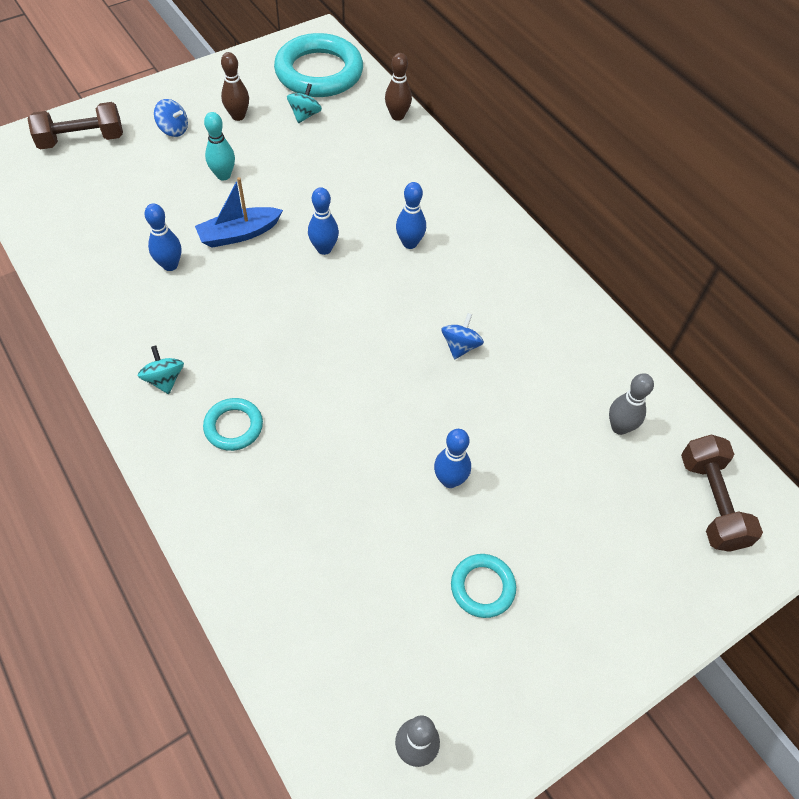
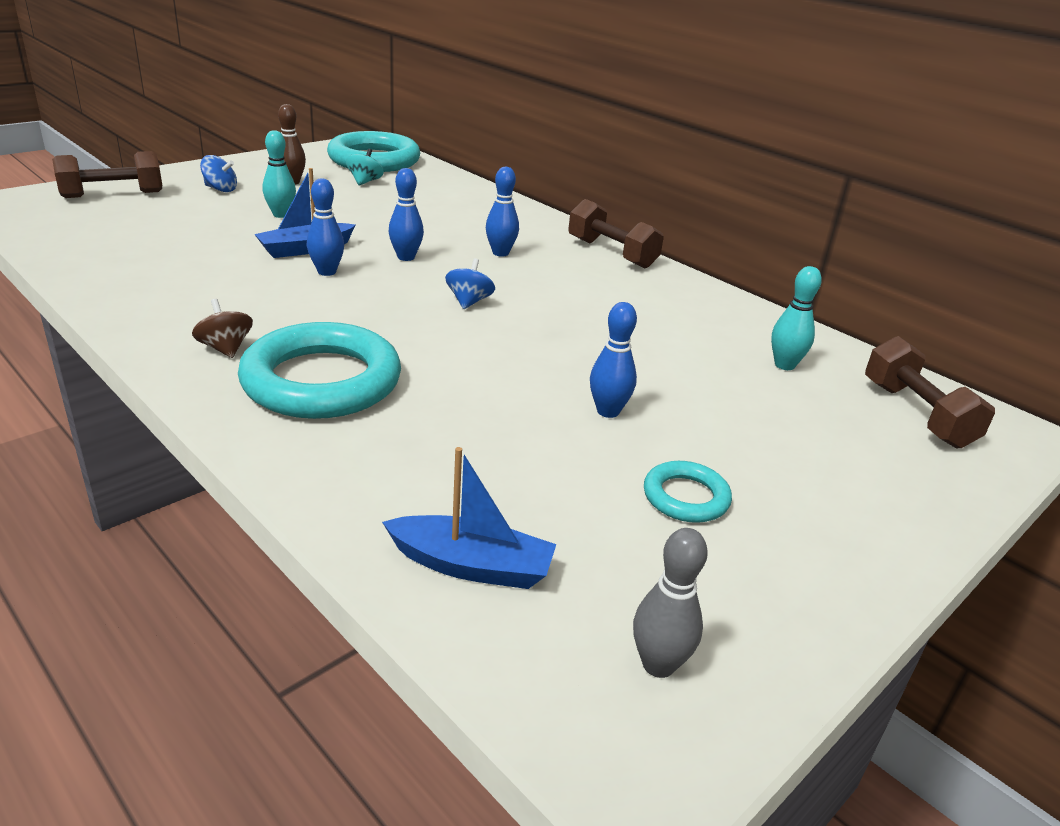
camera: 10 degrees left, 25 degrees down
turquoise spinning top [138,346,184,394] -> brown spinning top [192,299,253,358]
blue bowling pin [144,203,181,271] -> blue bowling pin moved to [307,178,344,276]
turquoise ring [203,398,263,451] -> turquoise ring [238,322,401,419], size x2.06
brown bowling pin [385,53,412,121] -> none
blue spinning top [441,313,484,359] -> blue spinning top moved to [445,258,495,309]
grey bowling pin [609,373,654,435] -> turquoise bowling pin [771,266,822,370]
none -> blue boat [382,447,556,589]
none -> brown dumbbell [568,199,664,268]

